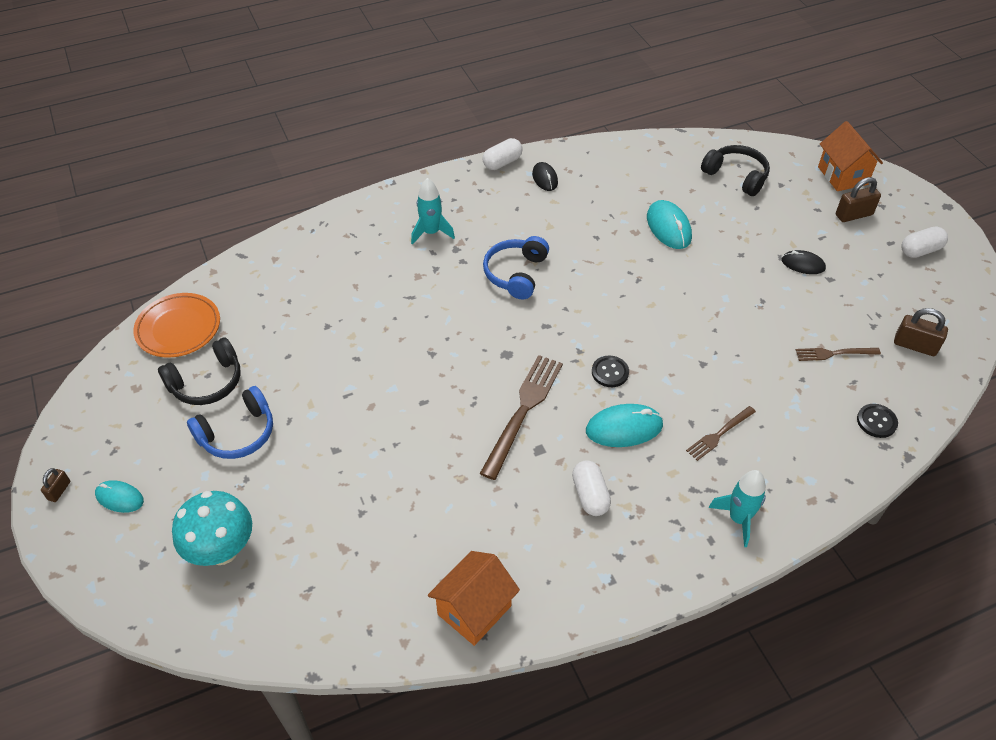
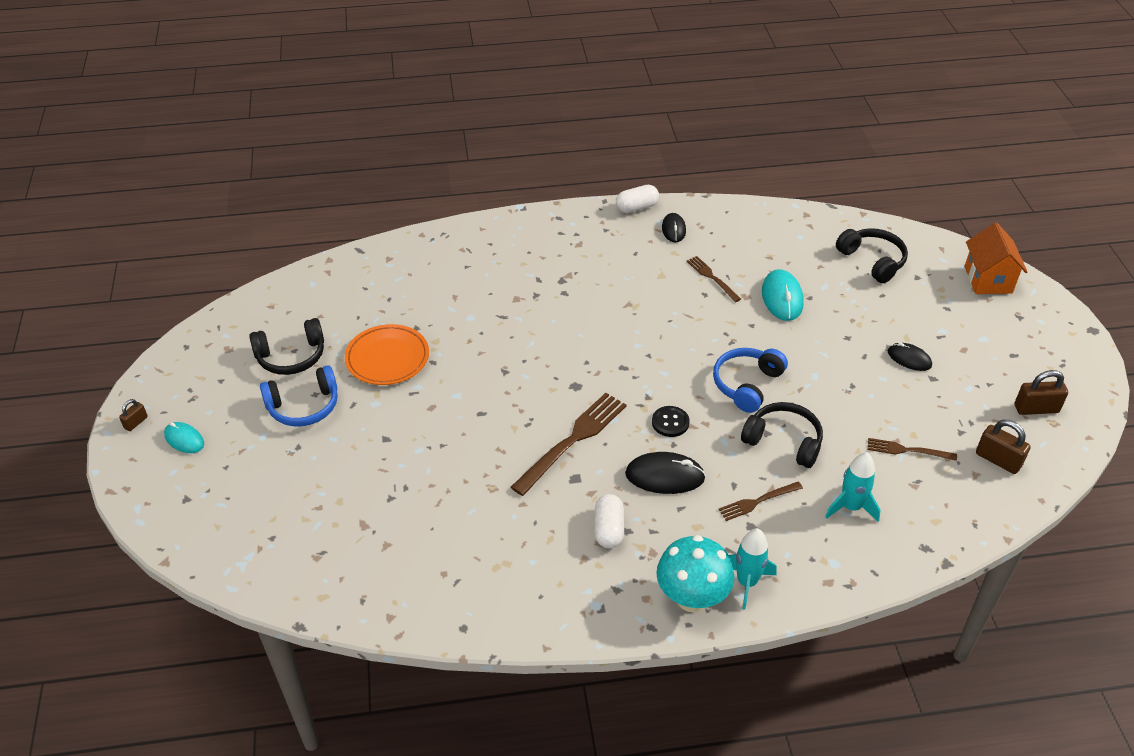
camera: 15 degrees right, 5 degrees down
orange plate [133,293,220,358] -> orange plate moved to [345,324,429,385]
turquoise mushroom [172,491,252,566] -> turquoise mushroom moved to [656,535,734,612]
turquoise rocket [411,178,455,245] -> turquoise rocket moved to [825,452,881,522]
orange house [428,551,520,646] -> none
blue headphones [483,236,549,299] -> blue headphones moved to [713,348,788,413]
turquoise mouse [586,404,664,447] -> black mouse [625,452,706,494]
brown padlock [836,177,881,222] -> brown padlock moved to [1015,370,1068,415]
black button [857,404,898,438] -> none
white capsule [901,226,948,258] -> none
none -> brown fork [687,256,741,302]
none -> black headphones [741,402,823,468]

